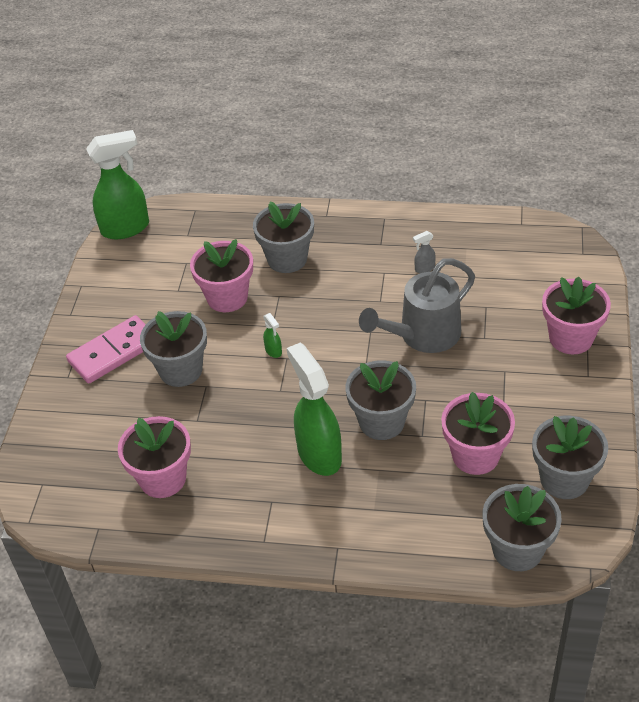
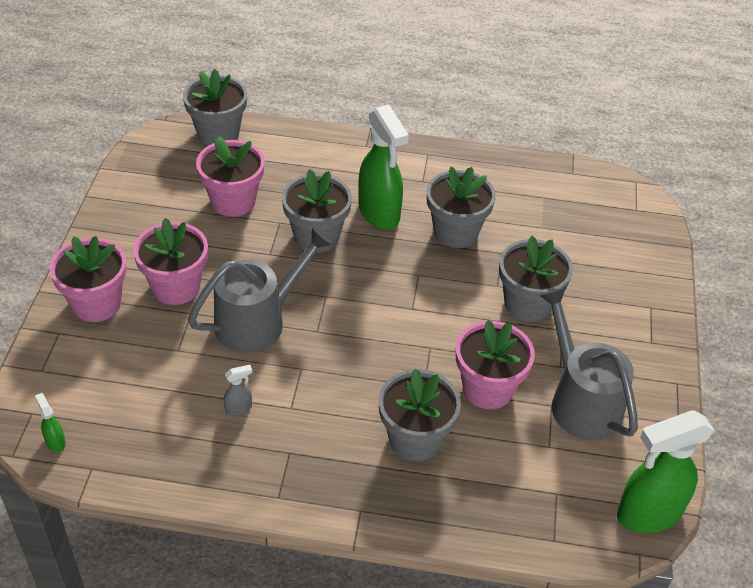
camera: 175 degrees right, 0 degrees up
pink domino [66,315,146,384] -> none
pink flower pot [118,416,191,498] -> pink flower pot moved to [133,218,208,305]
green spray bottle [263,313,282,358] -> green spray bottle moved to [35,393,66,452]
grey flower pot [532,416,608,499] -> grey flower pot moved to [427,167,496,248]
none -> grey watering can [539,287,638,440]

